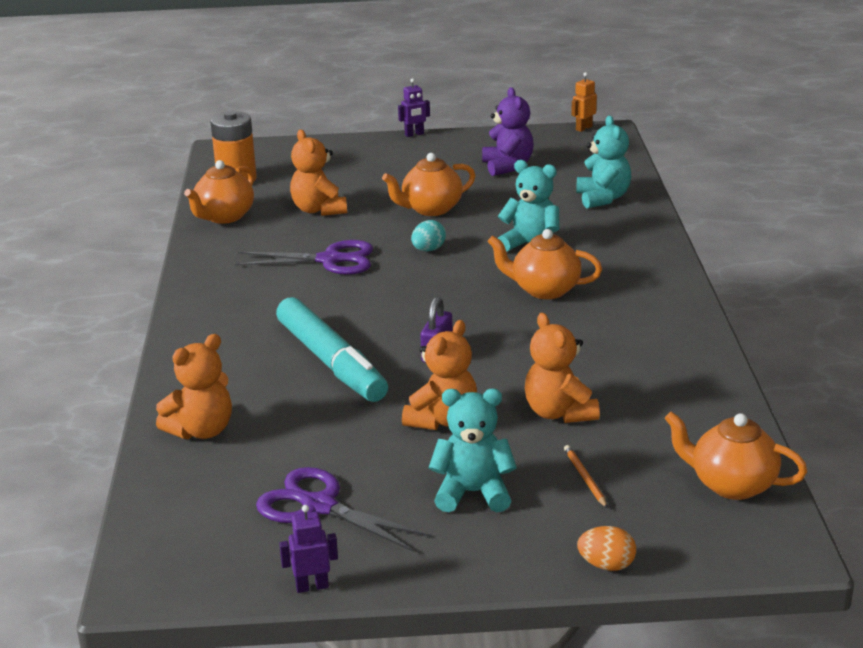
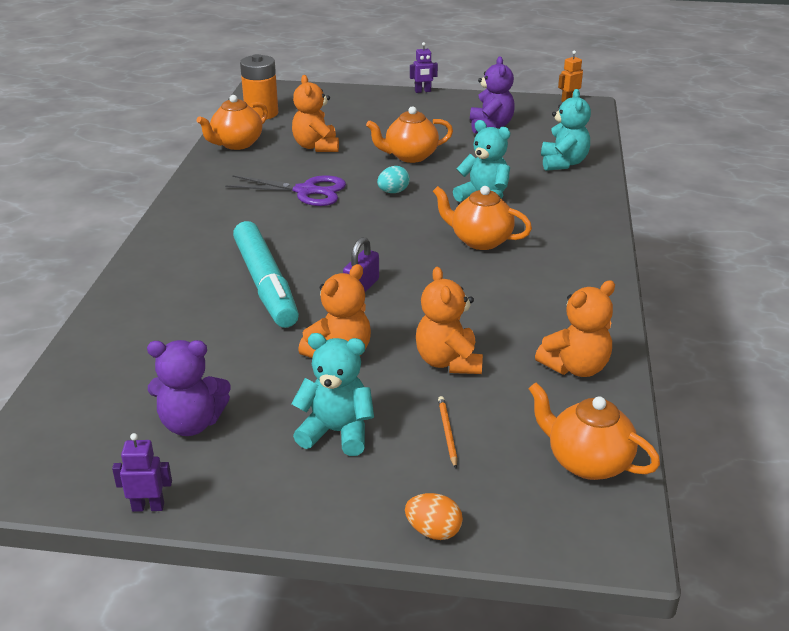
camera: 10 degrees right, 5 degrees up
orange teddy bear [156,334,232,439] -> orange teddy bear moved to [535,280,615,377]
purple scissors [256,467,432,552] -> purple teddy bear [147,340,231,436]

